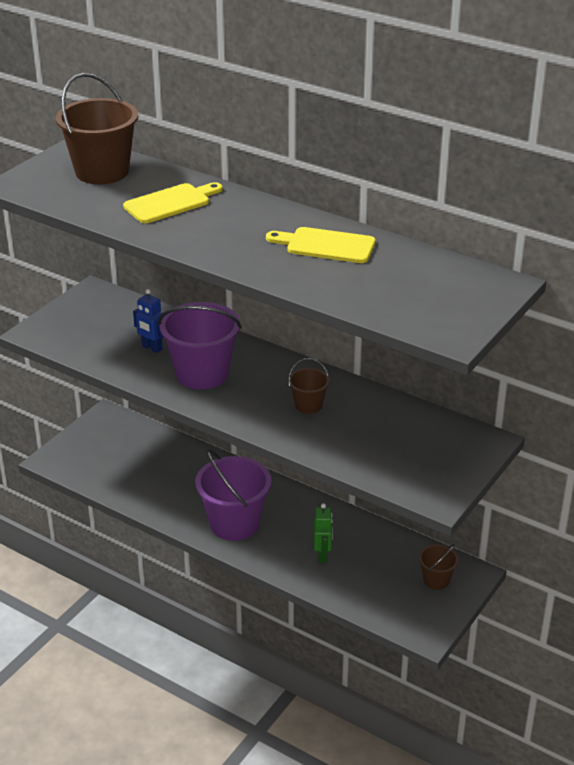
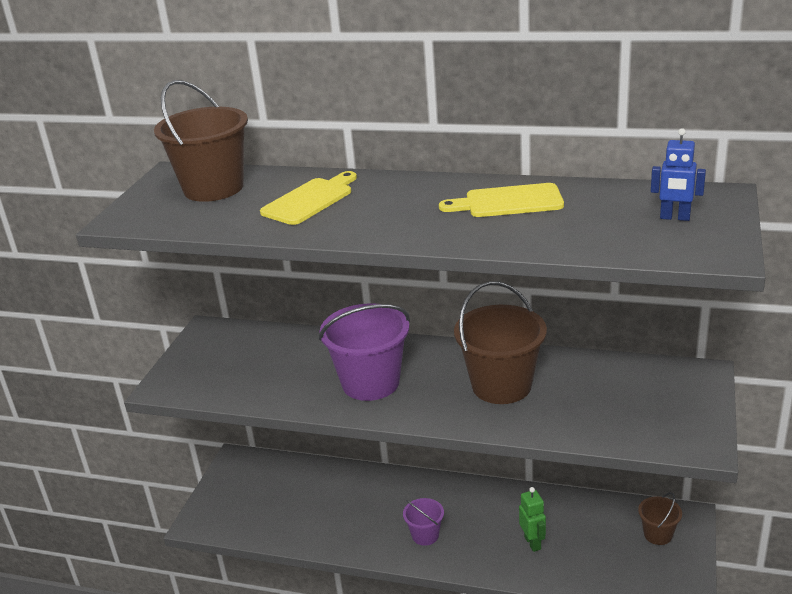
camera: 15 degrees left, 5 degrees down
blue robot [133,289,164,353] -> blue robot moved to [651,128,706,221]
purple bucket [195,449,271,541] -> purple bucket [403,498,444,546], size x0.51
brown bucket [288,358,330,414] -> brown bucket [454,281,547,404], size x1.98

